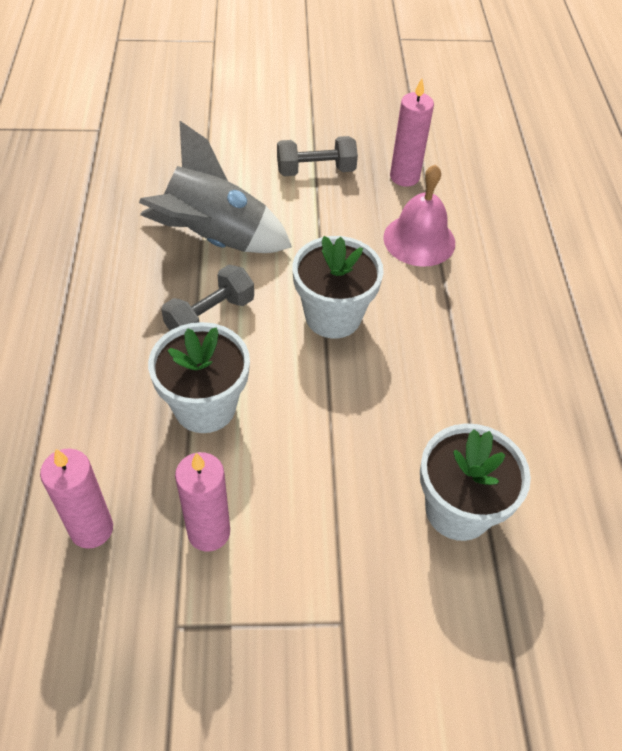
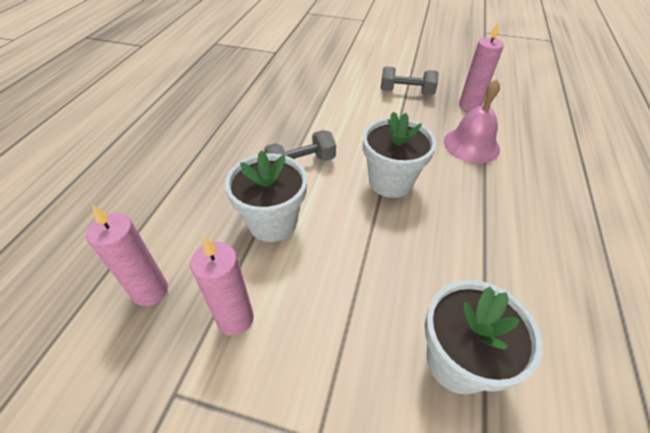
camera: 20 degrees right, 5 degrees down
grey rocket [139,121,292,253] -> none

